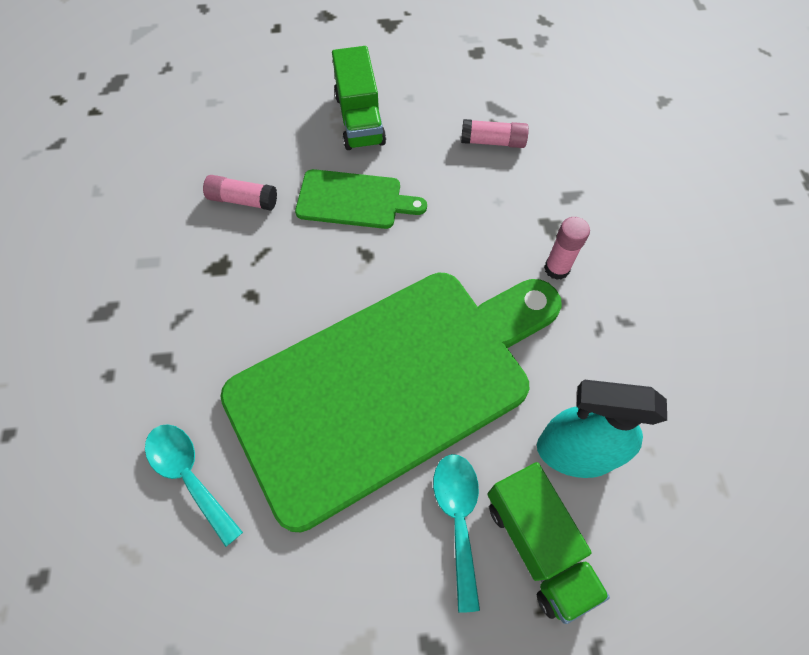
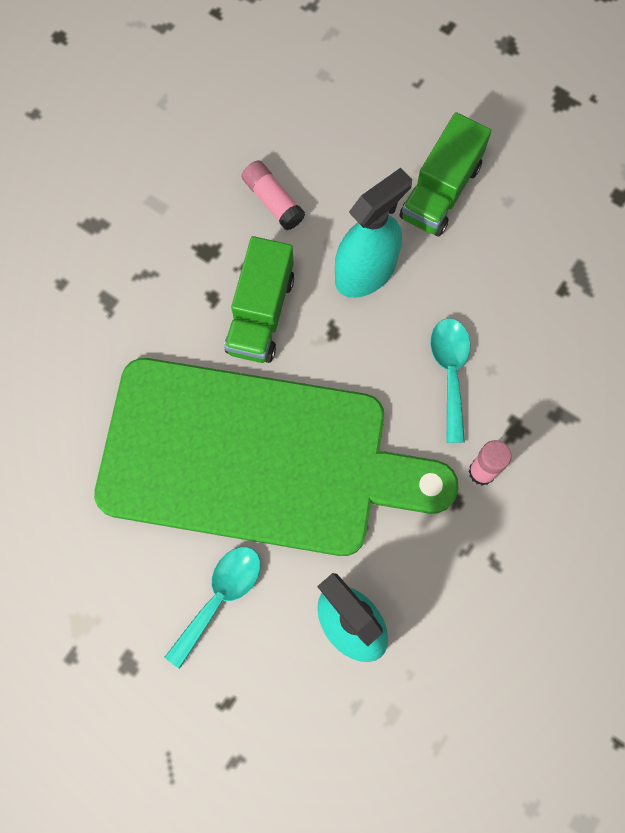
camera: 40 degrees right, 10 degrees up
turquoise spoon [145,424,243,547] -> turquoise spoon moved to [430,318,470,443]
green cutting board [295,169,427,229] -> turquoise spray bottle [335,168,412,298]
pink glue stick [461,119,529,148] -> none
green truck [488,462,610,624] -> green truck moved to [224,236,294,363]

